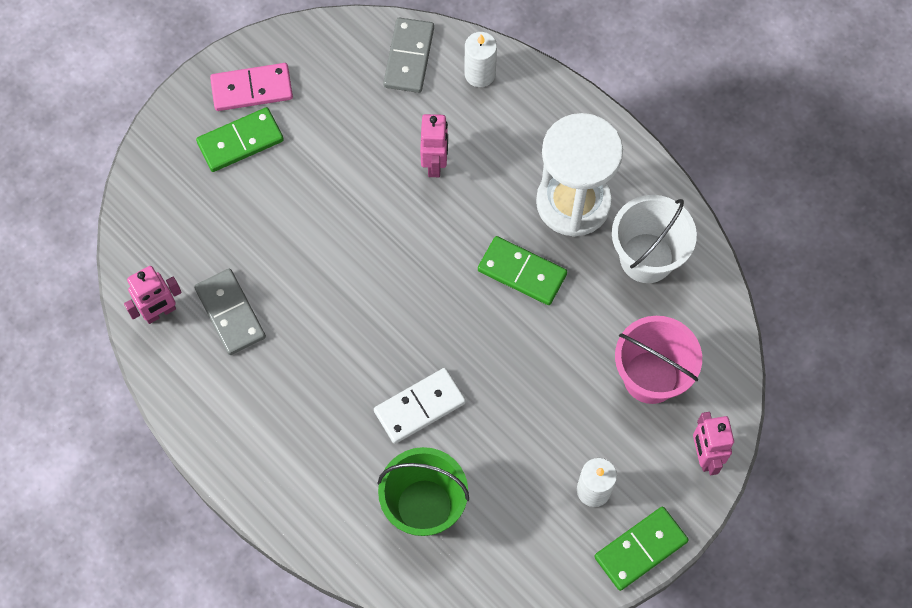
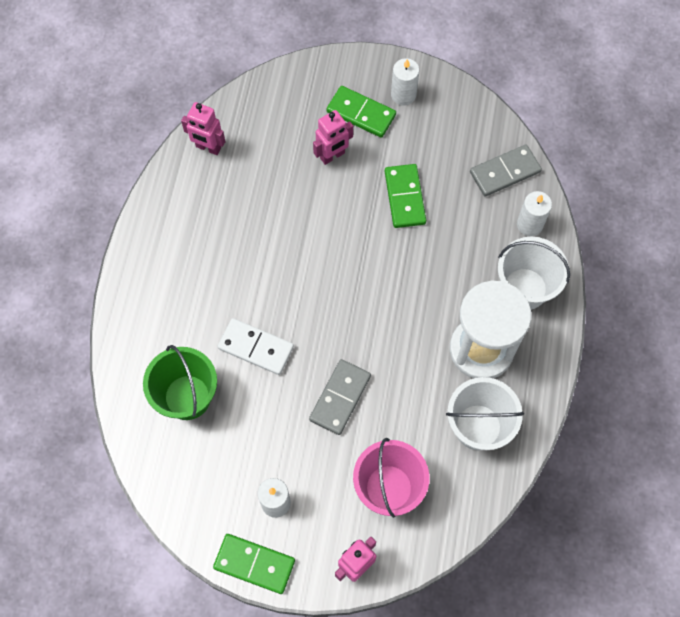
camera: 55 degrees right, 0 degrees up
grey domino [194,269,266,355] -> grey domino moved to [309,359,371,435]
pink domino [210,63,293,111] -> white candle [391,58,419,106]
pink robot [420,114,448,177] -> pink robot moved to [313,110,353,165]
green domino [478,236,567,305] -> green domino moved to [385,164,426,228]
none -> white bucket [498,237,570,310]

